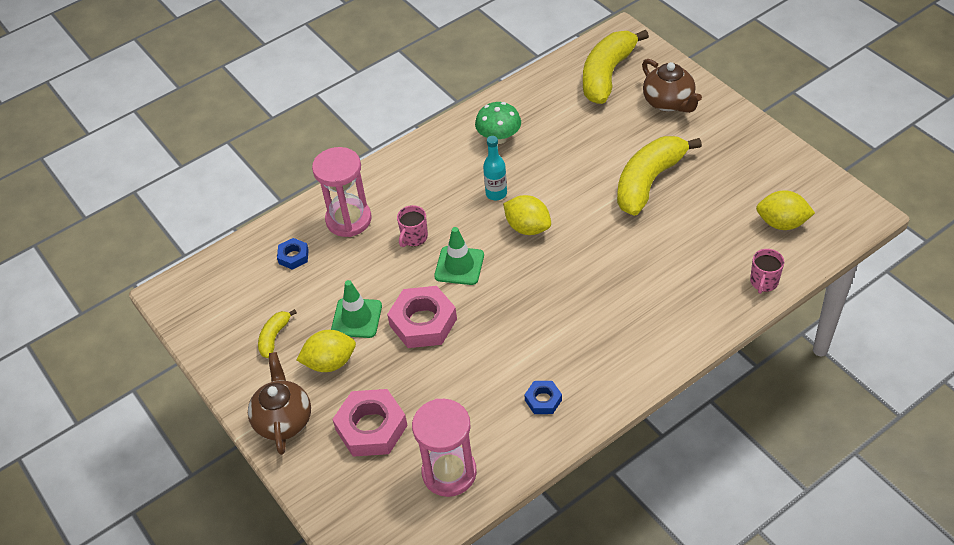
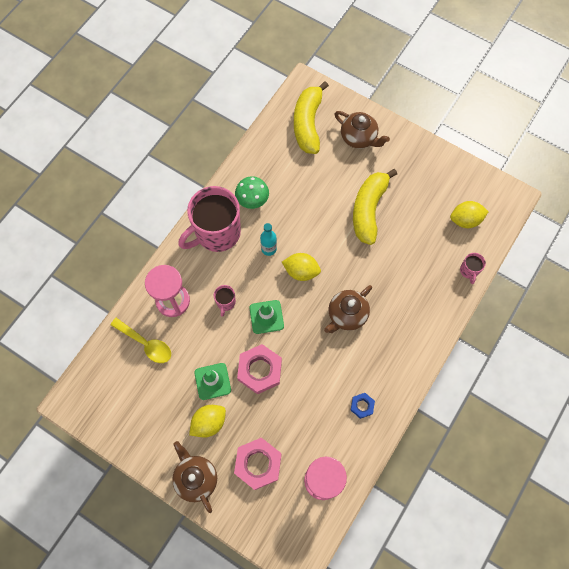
camera: 25 degrees left, 20 degrees up
yellow banana [258,309,297,358] -> none
blue nut [277,238,309,270] -> yellow spoon [111,318,171,363]
none -> pink mug [178,186,241,252]
none -> brown teapot [324,285,372,333]

